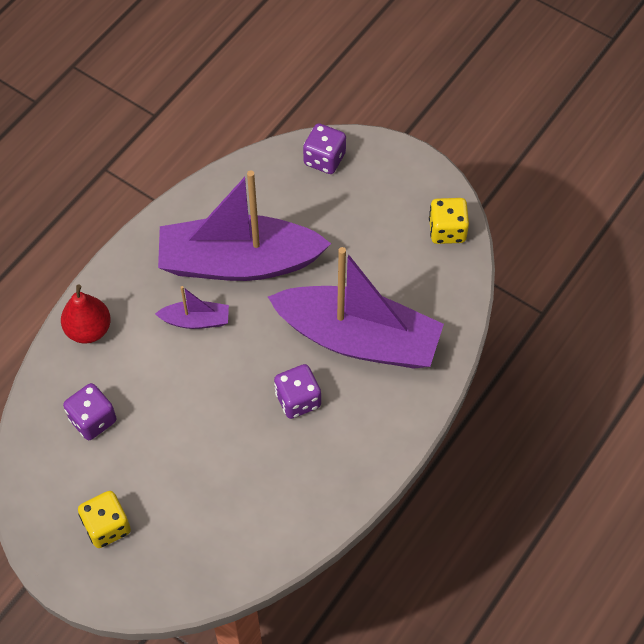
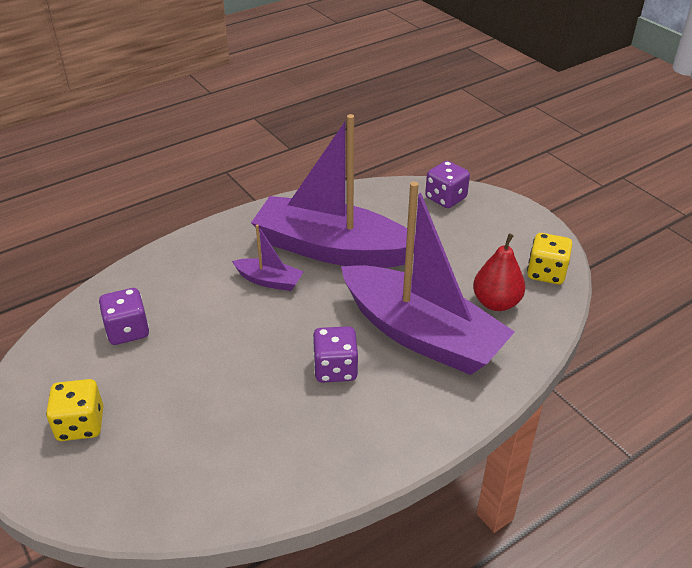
camera: 20 degrees right, 20 degrees down
red pear [61,285,111,344] -> red pear moved to [473,233,525,311]

